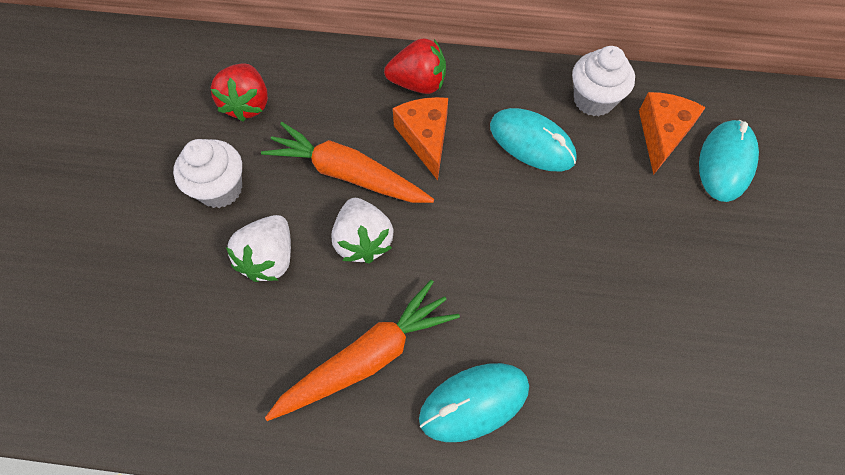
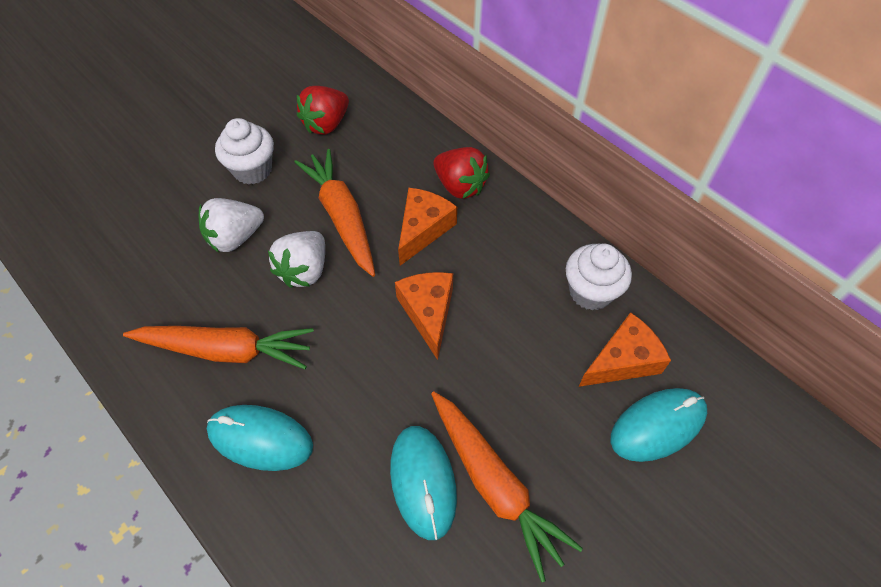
camera: 40 degrees right, 5 degrees down
turquoise mouse [490,108,577,171] -> turquoise mouse moved to [390,426,457,540]
none -> orange cheese [395,272,453,360]
none -> orange carrot [431,391,583,582]

